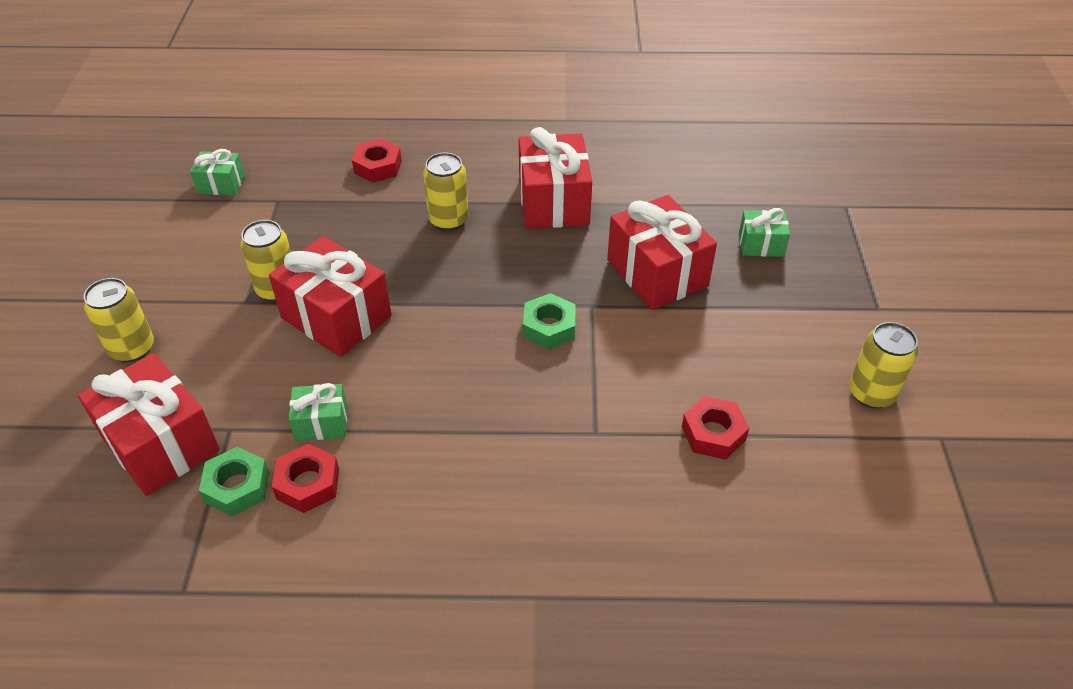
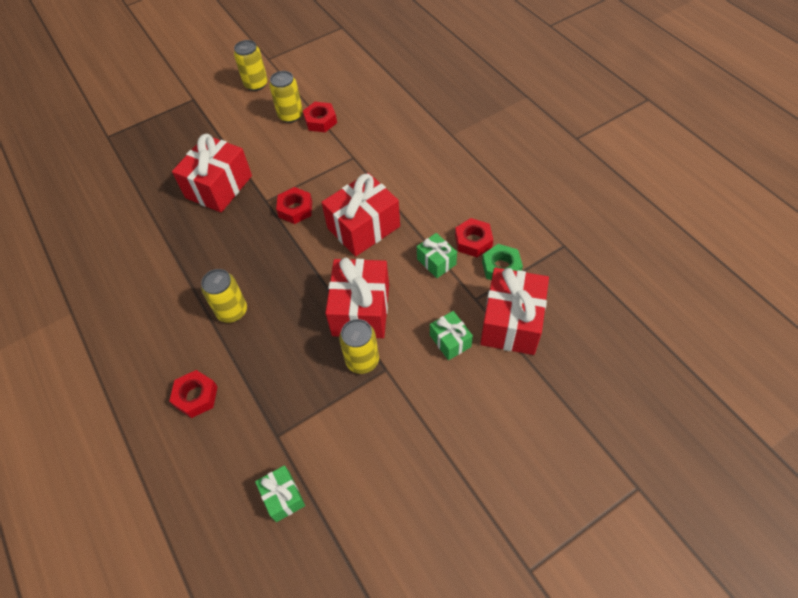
camera: 120 degrees left, 10 degrees up
yellow can [84,278,154,362] -> yellow can moved to [269,71,303,123]
red gift [519,127,592,229] -> red gift moved to [321,173,400,257]
green nut [523,293,576,350] -> red nut [276,187,312,224]
green gift [739,208,790,257] -> green gift moved to [430,311,473,360]

